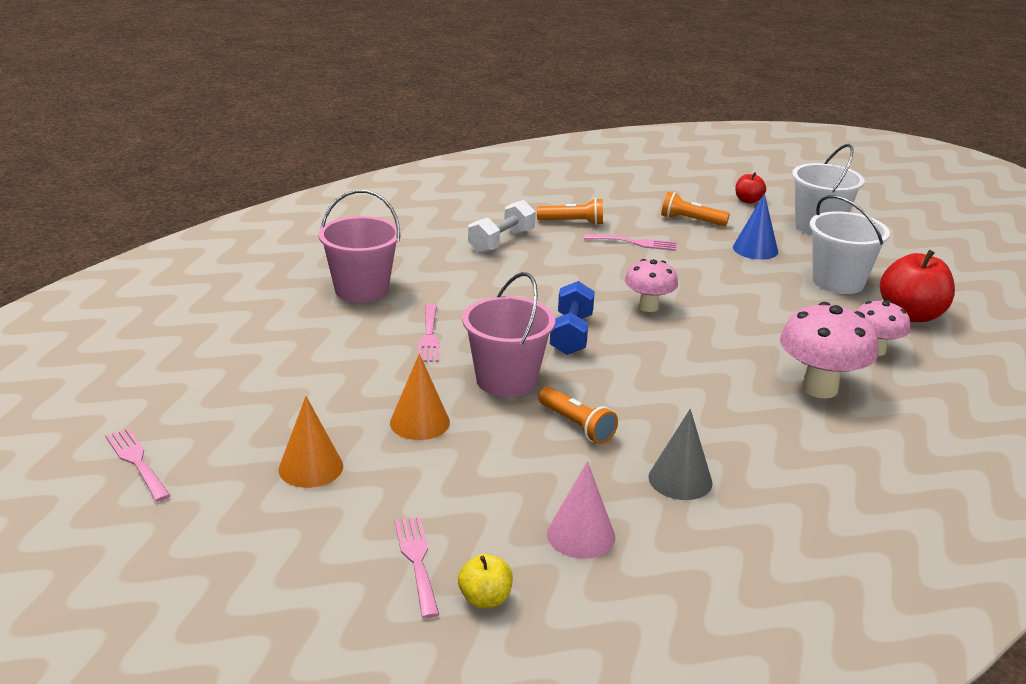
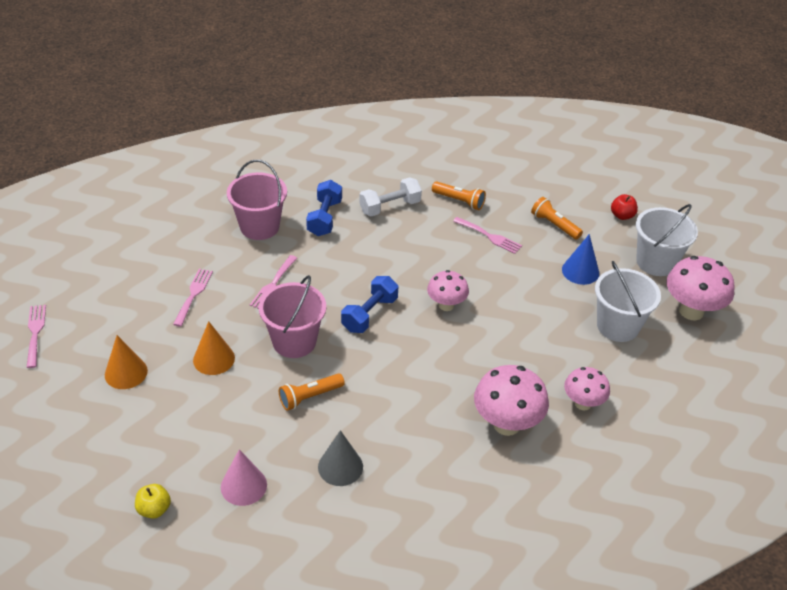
camera: 25 degrees right, 15 degrees up
pink fork [395,517,439,618] -> pink fork moved to [173,269,213,327]
orange flashlight [538,387,618,444] -> orange flashlight turned 75 degrees clockwise [279,373,345,411]
red apple [880,250,955,322] -> none
none -> blue dumbbell [306,180,342,236]
none -> pink mushroom [667,256,735,320]

